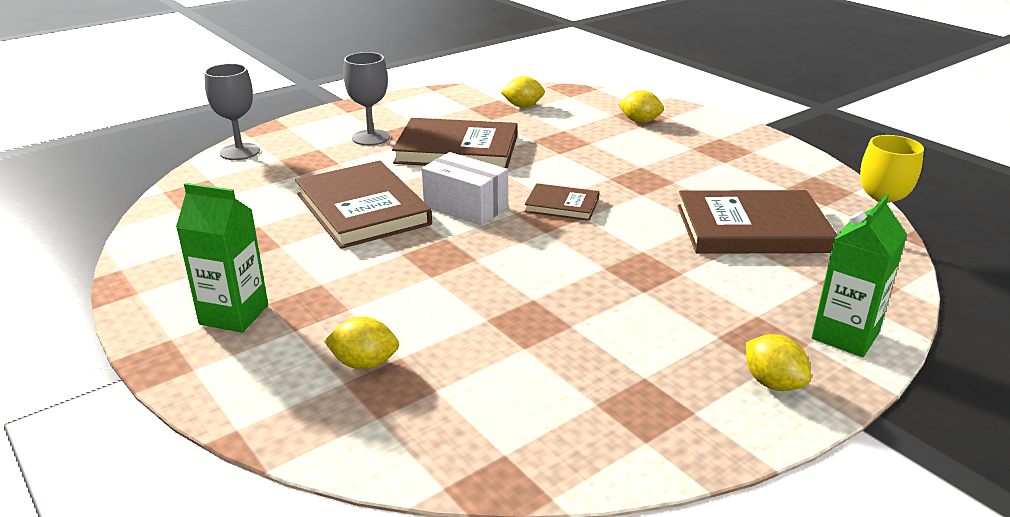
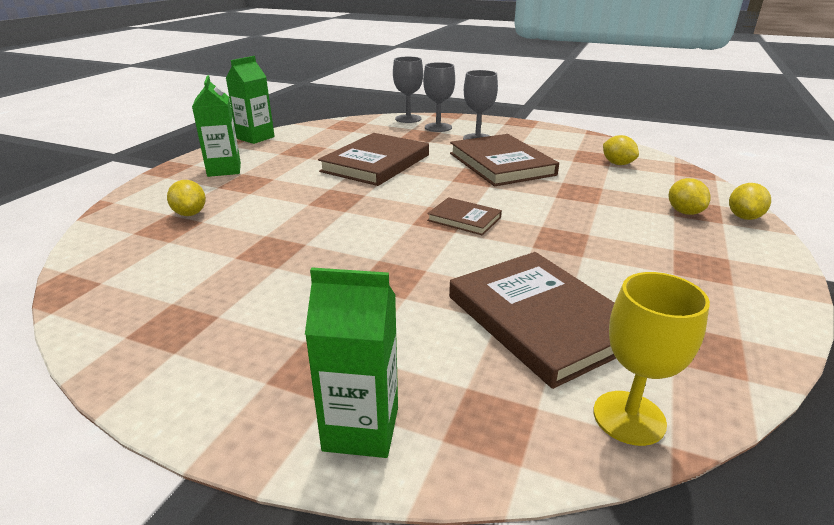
camera: 60 degrees right, 0 degrees up
white box [422,152,508,225] -> none
brown book [524,183,599,221] -> brown book turned 45 degrees counterclockwise [427,197,502,235]
yellow lemon [746,334,811,391] -> yellow lemon moved to [729,183,771,220]
none -> green carton [226,56,275,144]
none -> grey goblet [423,62,455,132]

